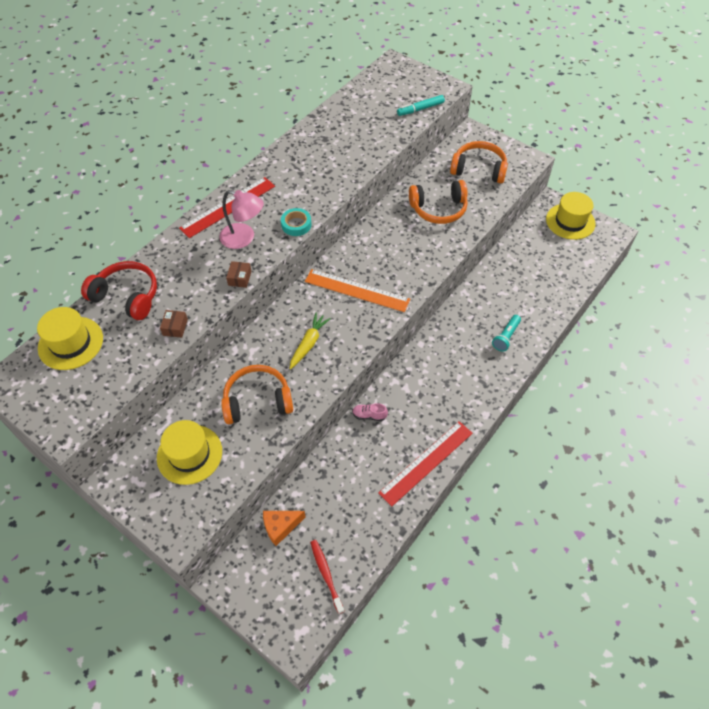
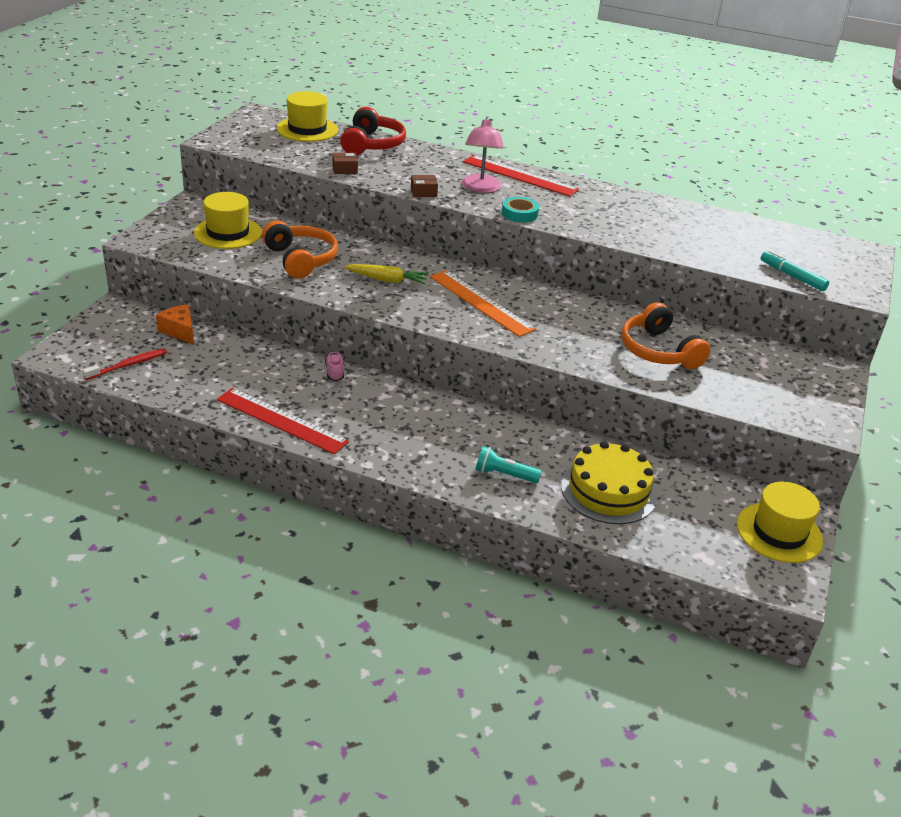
camera: 70 degrees right, 20 degrees down
orange ruler [305,269,410,312] -> orange ruler turned 45 degrees counterclockwise [430,270,536,337]
orange headphones [450,141,508,183] -> none
none -> yellow cake [561,441,657,524]

